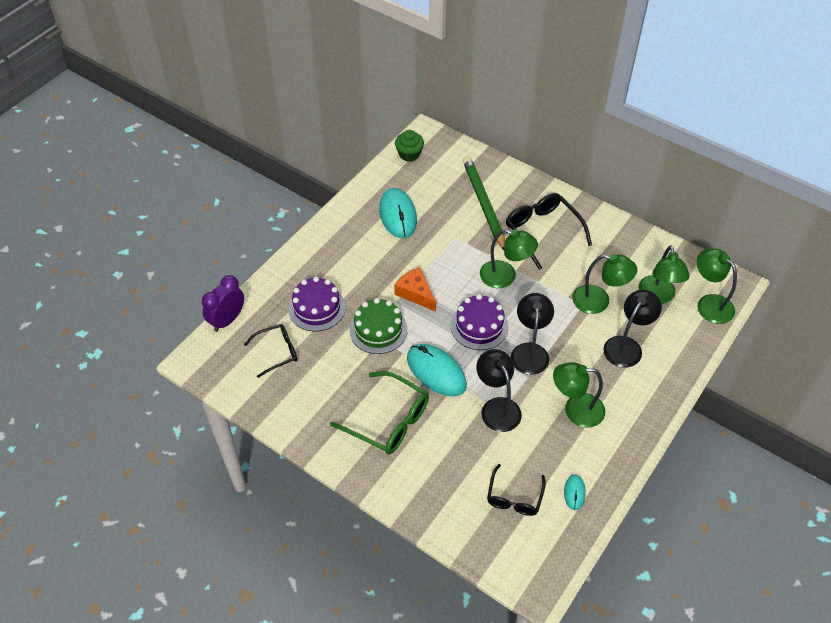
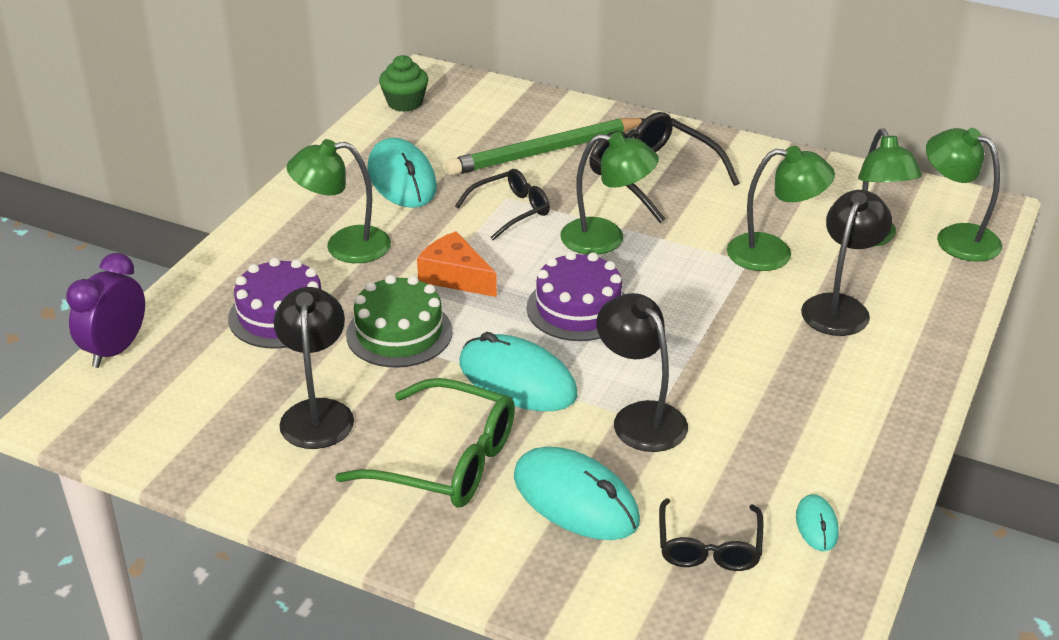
camera: 10 degrees left, 15 degrees down
black glasses [244,324,297,378] -> black glasses moved to [455,169,550,241]
green pencil [463,156,505,250] -> green pencil turned 90 degrees counterclockwise [445,118,644,176]
black lamp [511,293,554,375] -> black lamp moved to [274,287,354,449]
green lamp [553,362,605,428] -> green lamp moved to [286,139,391,263]
none -> turquoise mouse [514,447,640,540]

